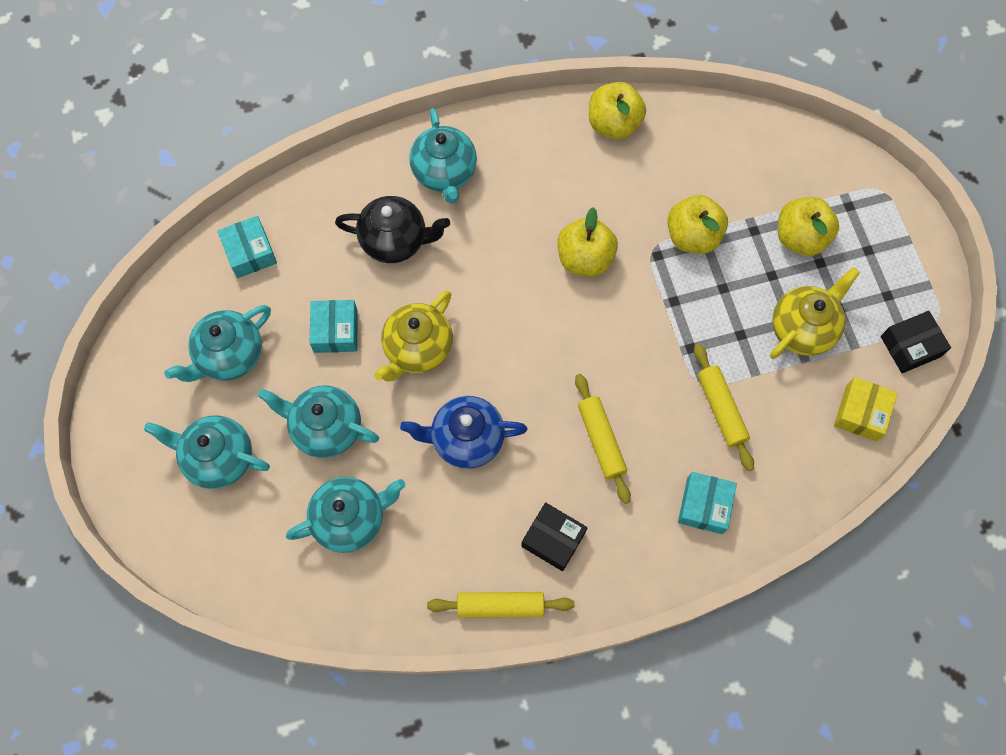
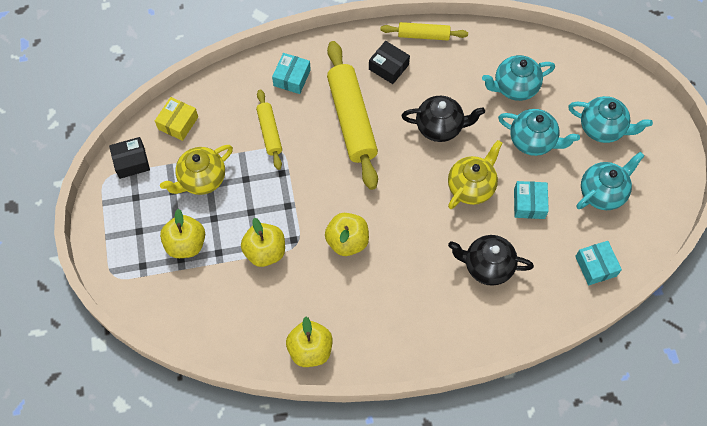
camera: 175 degrees left, 5 degrees down
blue teapot [400,396,528,469] -> black teapot [401,96,485,142]
turquoise teapot [409,108,477,204] -> none
yellow rolling pin [575,374,631,504] -> yellow rolling pin [327,41,378,190], size x1.86

